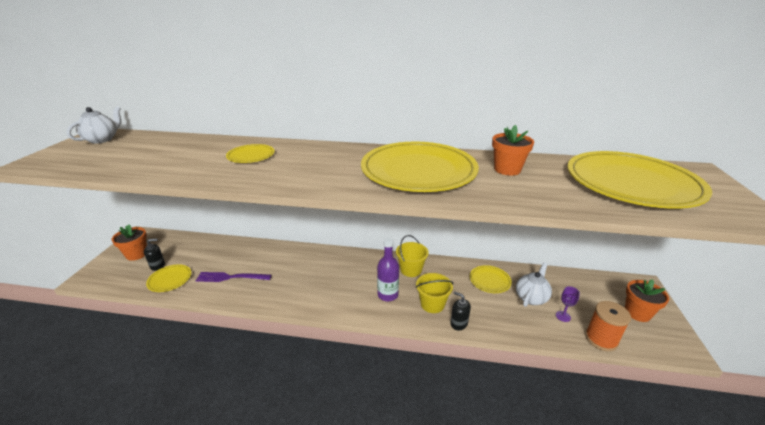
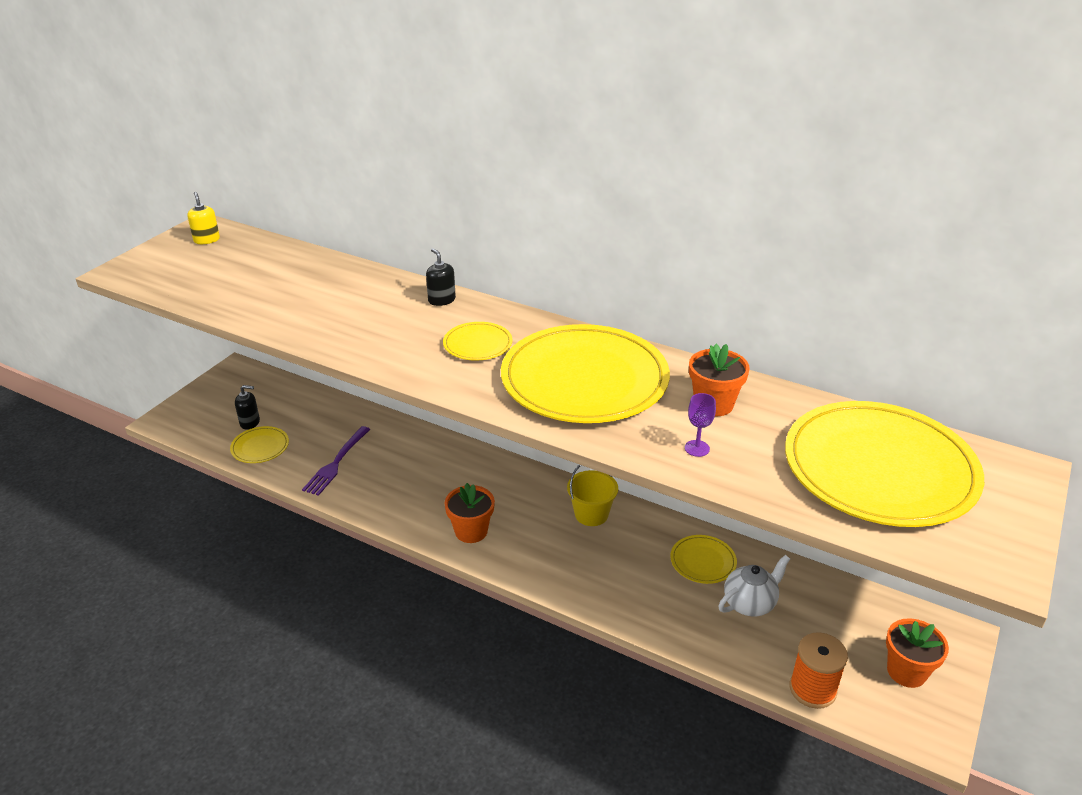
camera: 20 degrees right, 5 degrees up
white teapot [66,106,121,143] -> yellow soap dispenser [187,192,220,244]
orange flower pot [112,224,147,261] -> orange flower pot moved to [444,483,495,543]
purple fork [195,272,272,282] -> purple fork turned 90 degrees counterclockwise [302,426,370,496]
yellow plate [226,144,275,163] -> yellow plate moved to [443,322,513,360]
purple bottle [377,238,399,301] -> none
yellow bucket [416,273,454,313] -> none
black soap dispenser [450,291,471,330] -> black soap dispenser moved to [426,248,456,306]
purple goblet [556,286,580,322] -> purple goblet moved to [685,393,716,457]

